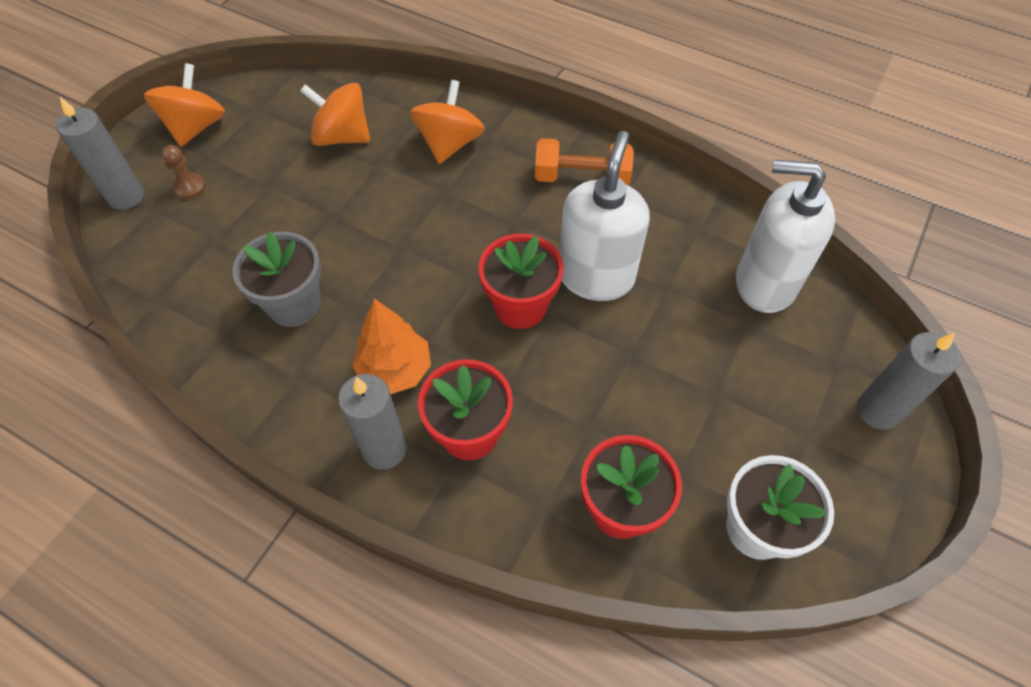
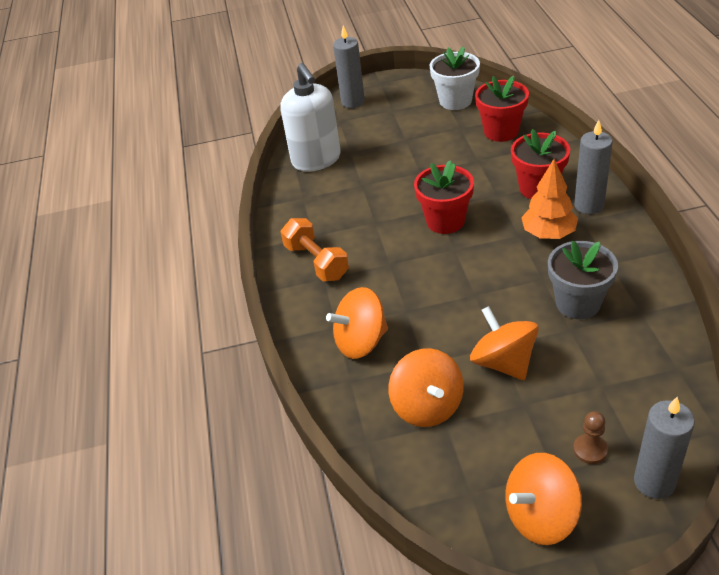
camera: 125 degrees left, 15 degrees down
white soap dispenser [560,131,650,301] -> none
none -> orange spinning top [470,306,539,380]

